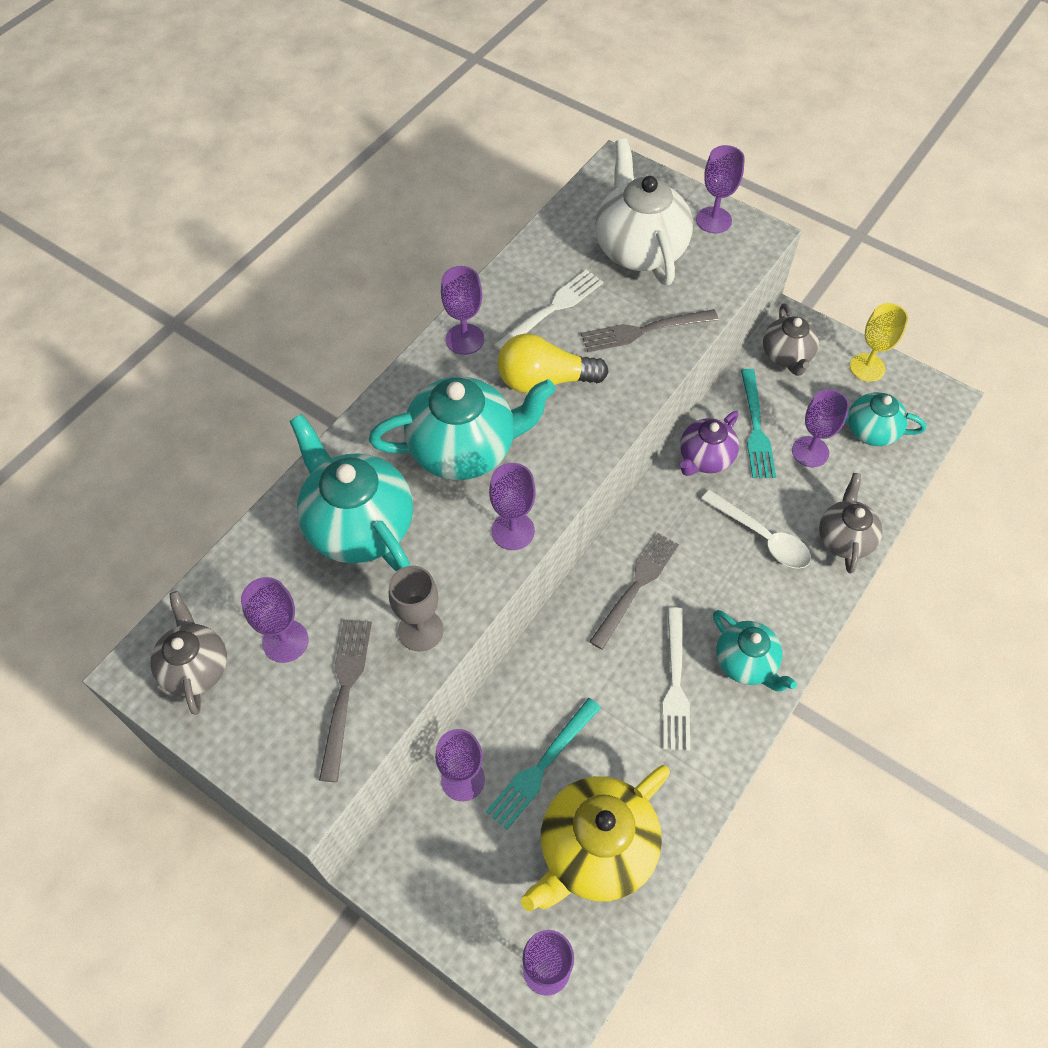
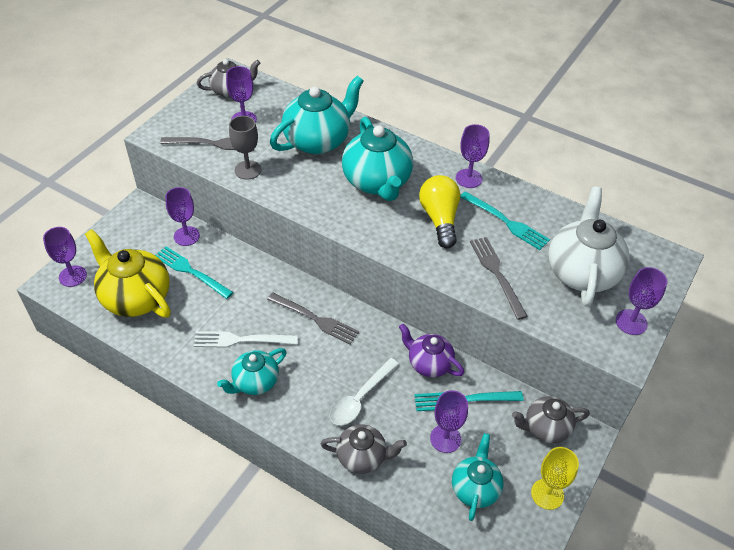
camera: 85 degrees right, 10 degrees down
purple goblet [489,463,536,550] -> none
white fork [494,269,603,351] -> turquoise fork [460,191,550,250]
white teapot [595,138,693,285] -> white teapot turned 60 degrees counterclockwise [548,186,630,307]

